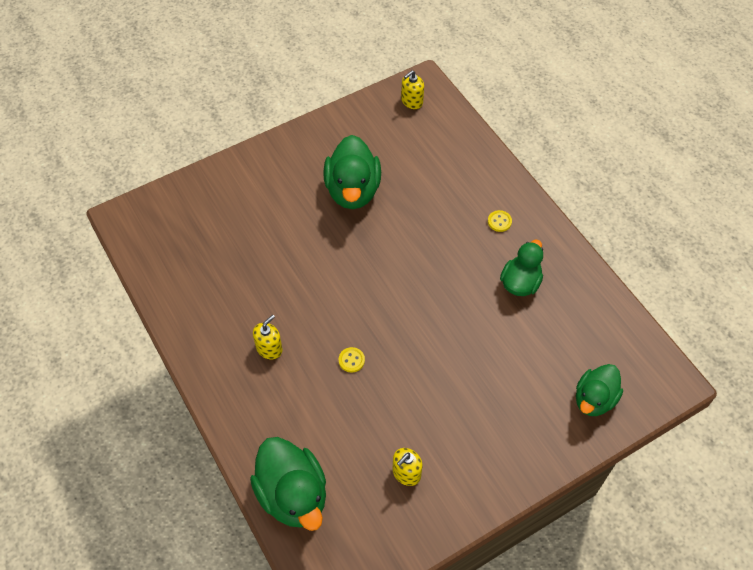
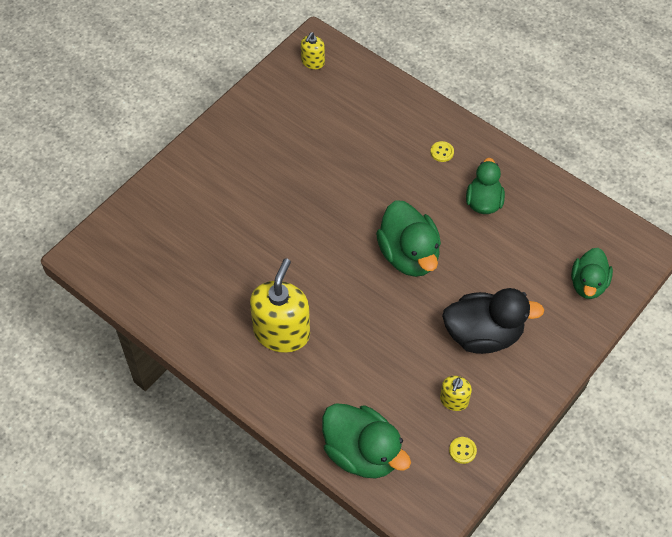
camera: 20 degrees left, 0 degrees up
yellow soap dispenser [253,315,283,359] -> yellow soap dispenser [250,258,310,353], size x2.02
green duck [323,135,381,209] -> green duck moved to [376,200,441,277]
yellow button [339,347,365,373] -> yellow button moved to [449,437,477,464]
none -> black duck [442,288,544,354]

